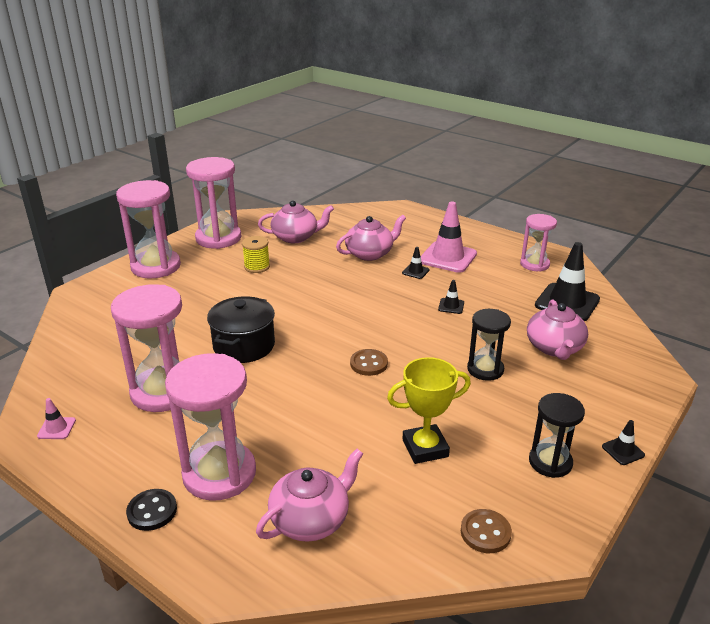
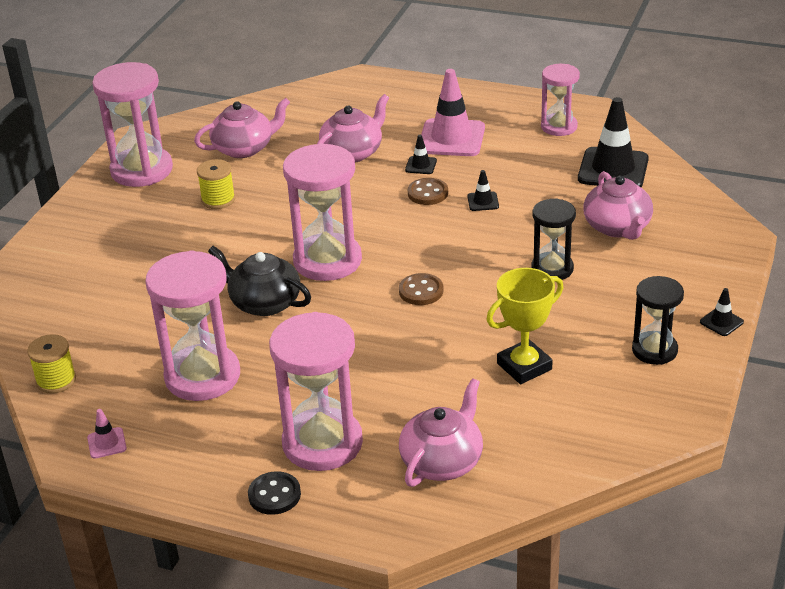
camera: 15 degrees left, 5 degrees up
pink hourglass [116,180,181,278] -> pink hourglass moved to [283,143,362,281]
black pot [207,296,275,363] -> black teapot [208,246,311,316]
brown button [461,509,512,553] -> brown button moved to [408,178,448,205]
none -> yellow spool [27,334,76,394]

